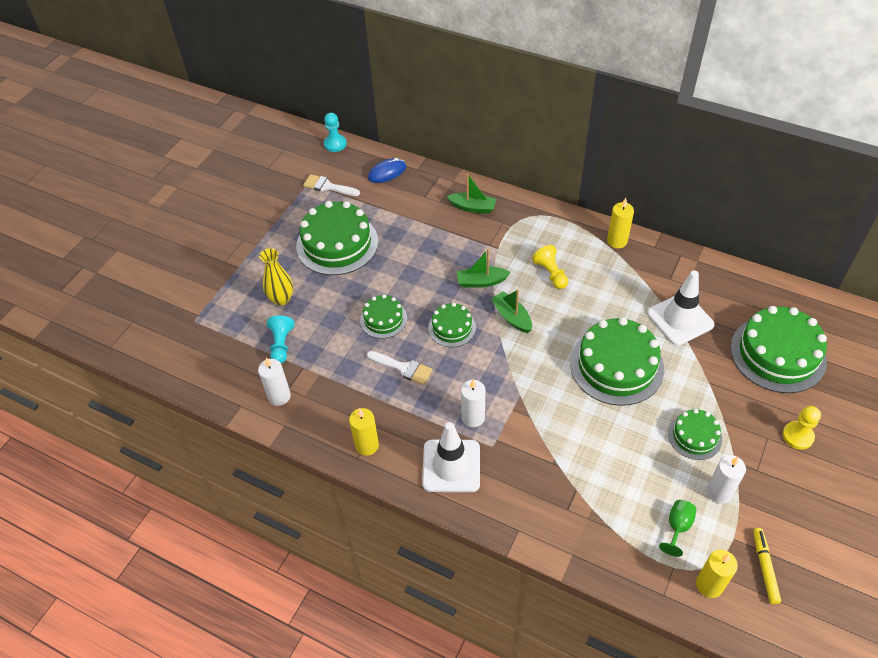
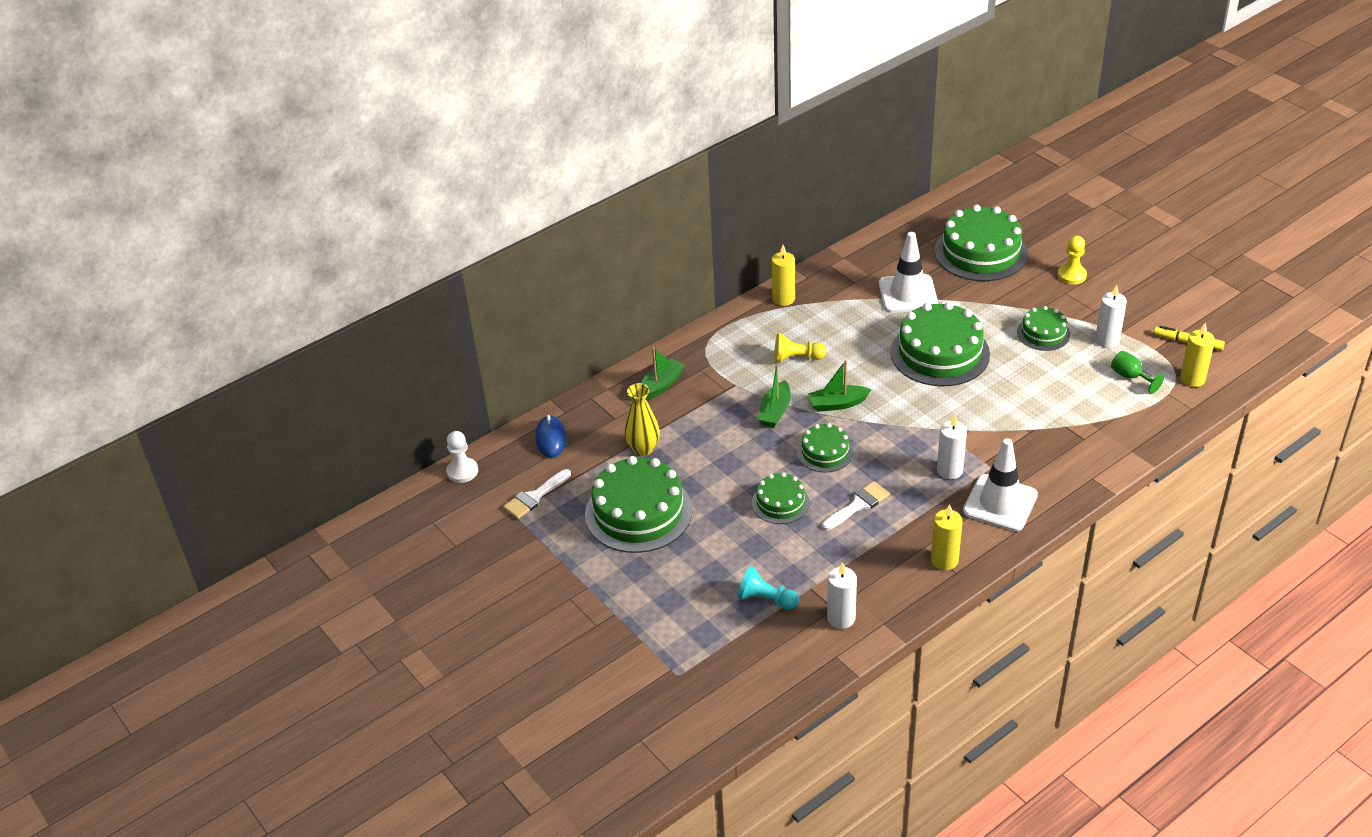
camera: 65 degrees left, 10 degrees down
yellow vase [259,248,293,306] -> yellow vase moved to [624,383,660,456]
turquoise pawn [324,113,347,152] -> white pawn [446,431,478,483]

